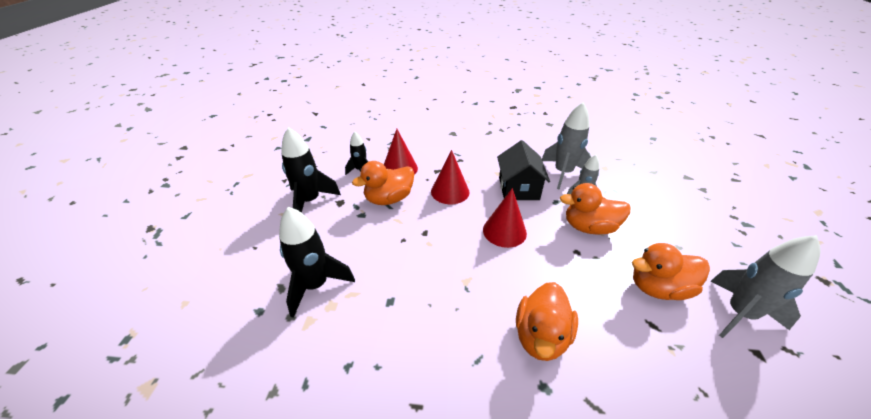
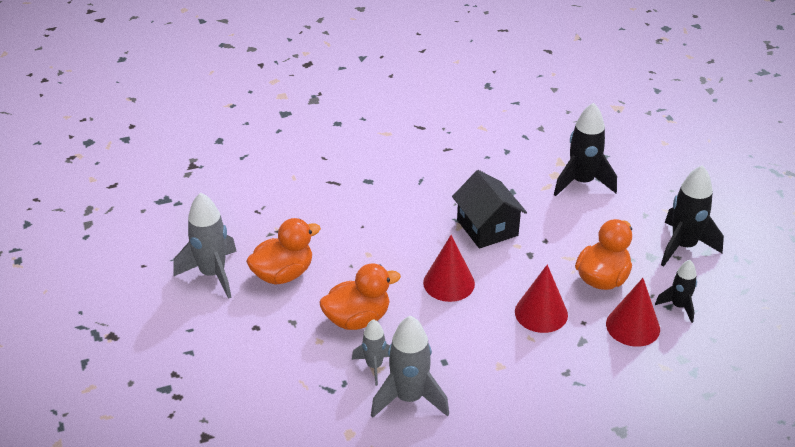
camera: 155 degrees right, 0 degrees up
black house [497,140,550,200] -> black house moved to [452,170,527,249]
orange duck [516,282,578,361] -> none

